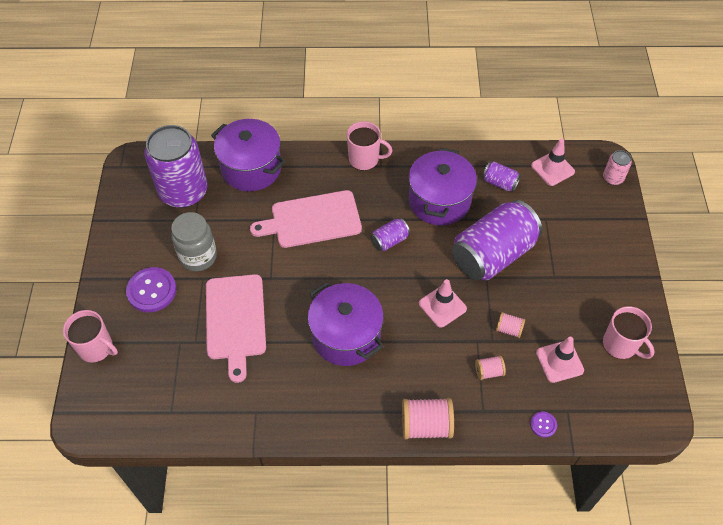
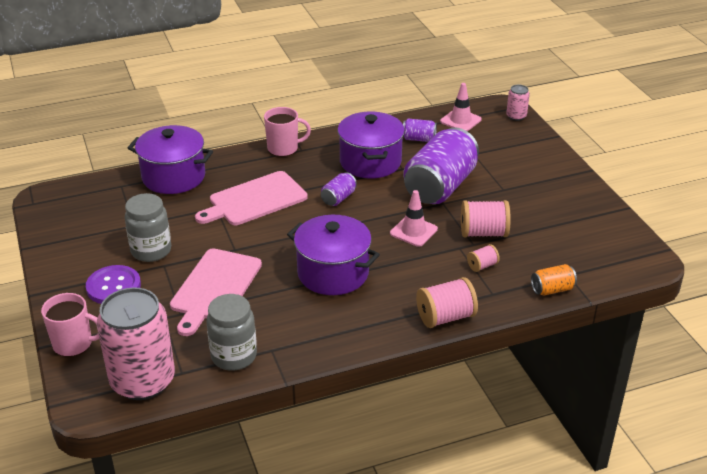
camera: 20 degrees left, 20 degrees down
purple can [144,125,208,208] -> none
pink cutting board [206,274,266,383] -> pink cutting board turned 45 degrees clockwise [170,248,262,336]
pink spool [496,312,525,338] -> pink spool [461,200,511,237], size x1.83
purple button [530,412,557,438] -> orange can [531,264,577,296]
pink traffic cone [536,337,584,383] -> none
pink mug [603,306,655,359] -> none
none -> pink can [96,287,175,400]
none -> grey jar [206,294,257,371]

